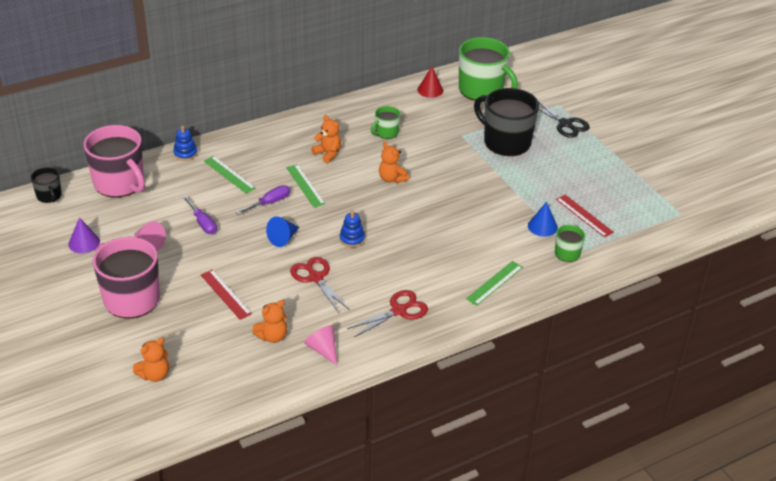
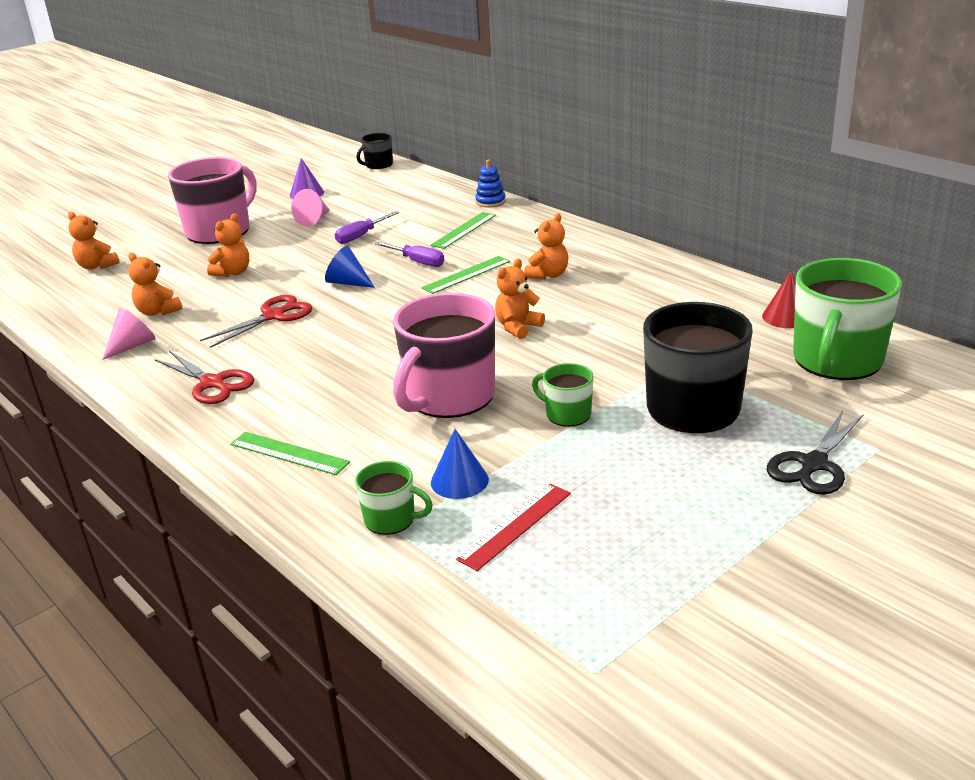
camera: 80 degrees right, 10 degrees down
pink mug [84,125,145,198] -> pink mug moved to [393,293,495,418]
red ruler [201,269,252,319] -> orange teddy bear [207,213,249,277]
blue stacking toy [340,210,365,248] -> none
green mug [370,106,401,139] -> green mug moved to [532,363,593,427]

